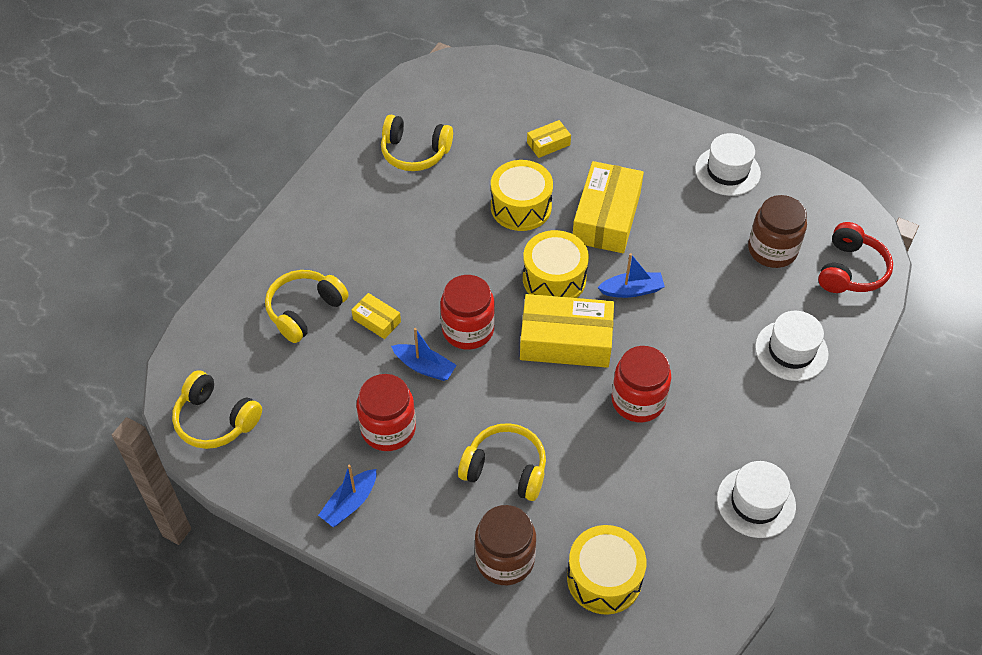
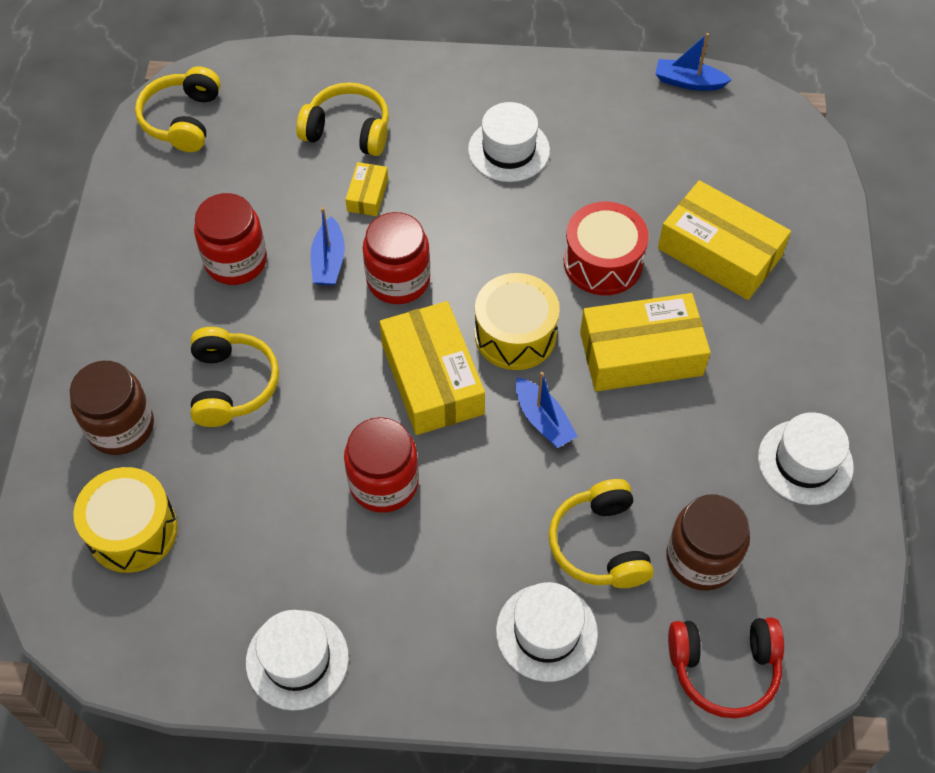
camera: 65 degrees right, 5 degrees up
blue boat [318,465,376,527] -> blue boat moved to [655,33,732,91]
yellow headphones [381,115,453,171] -> yellow headphones moved to [549,479,654,588]
yellow drum [491,160,553,231] -> red drum [564,202,649,295]
yellow box [527,120,571,158] -> yellow box [658,180,791,300], size x2.12
none -> white hat [468,102,550,182]

